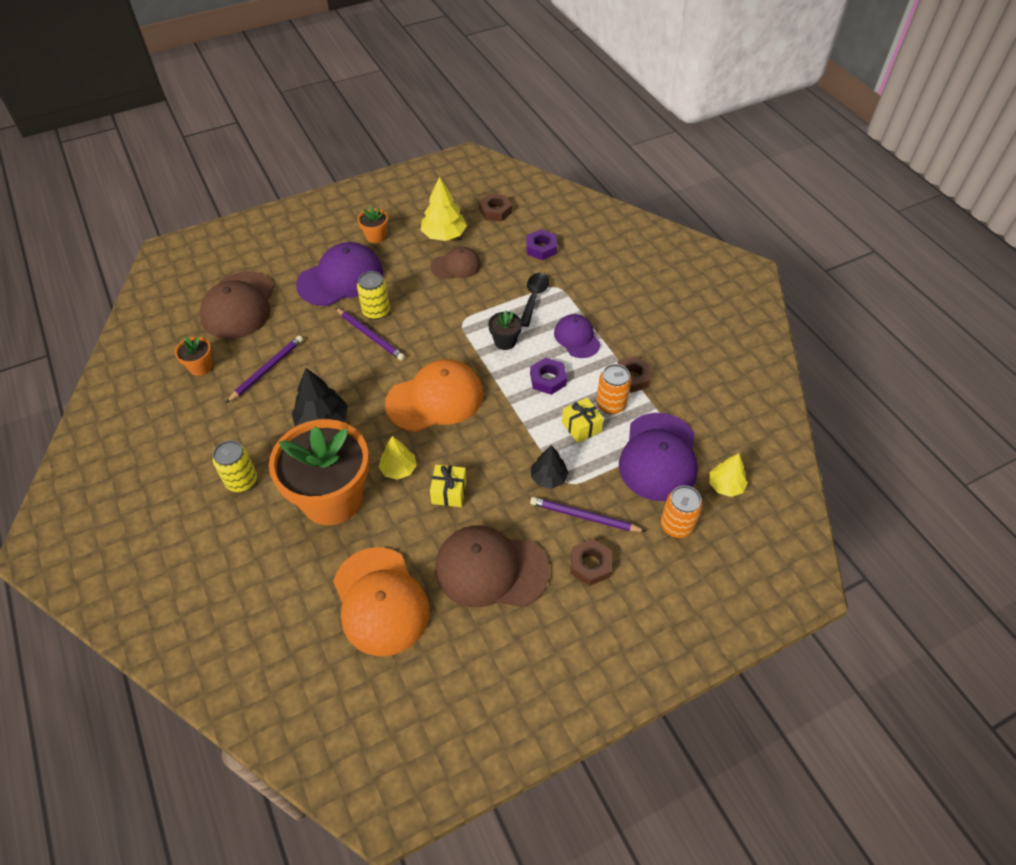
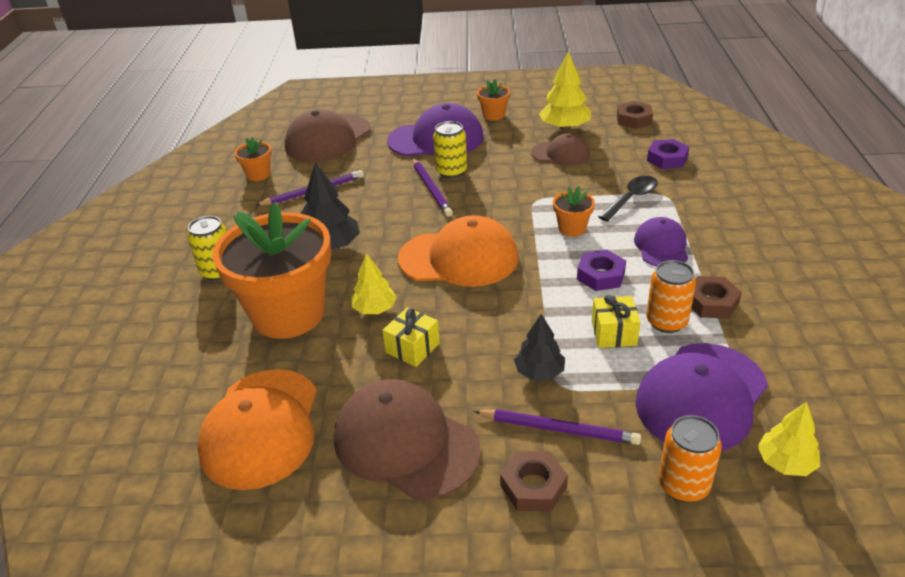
camera: 30 degrees right, 15 degrees down
black flower pot [488,311,522,350] -> orange flower pot [553,186,595,237]
purple pencil [530,497,646,532] -> purple pencil turned 150 degrees clockwise [474,409,641,445]

